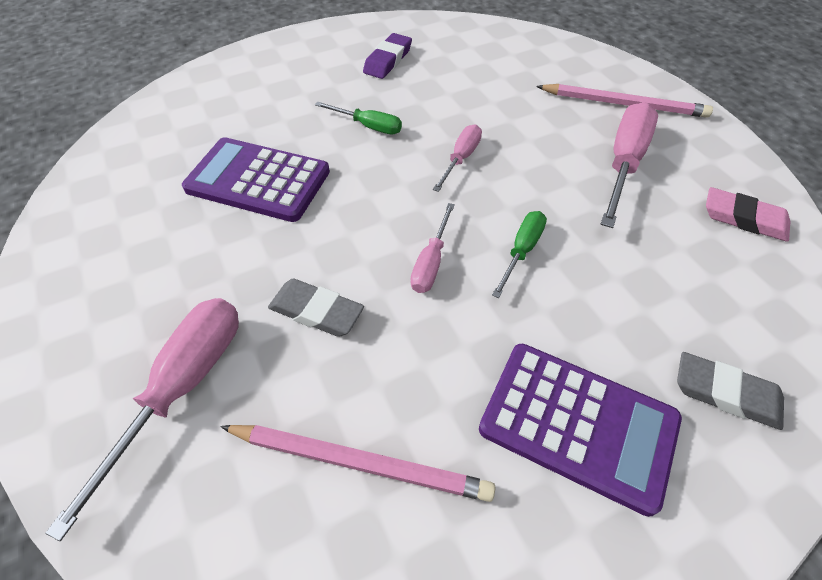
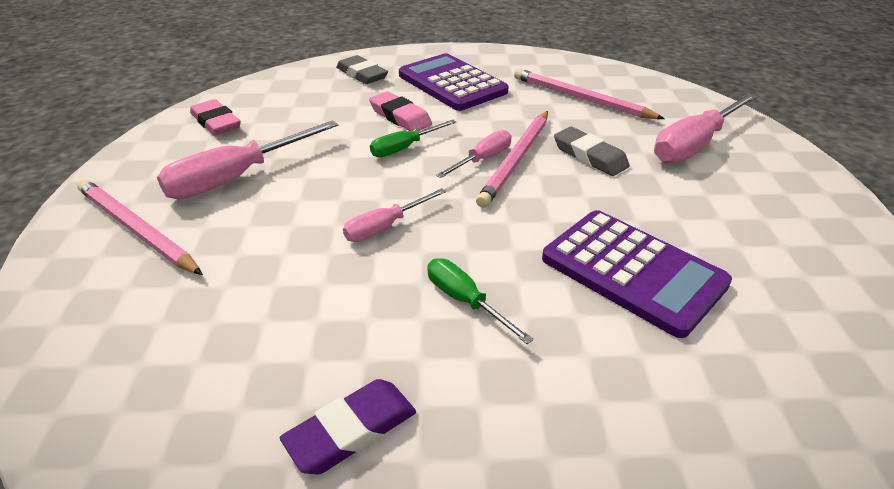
camera: 155 degrees left, 15 degrees down
none -> pink eraser [369,91,432,131]
none -> pink pencil [476,111,548,208]

